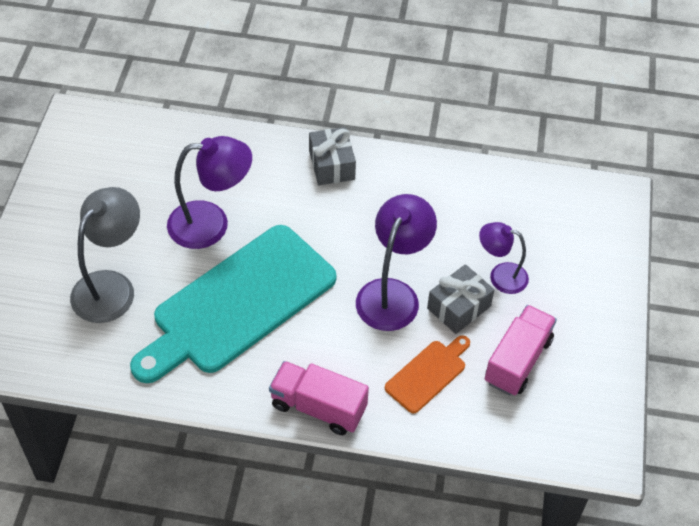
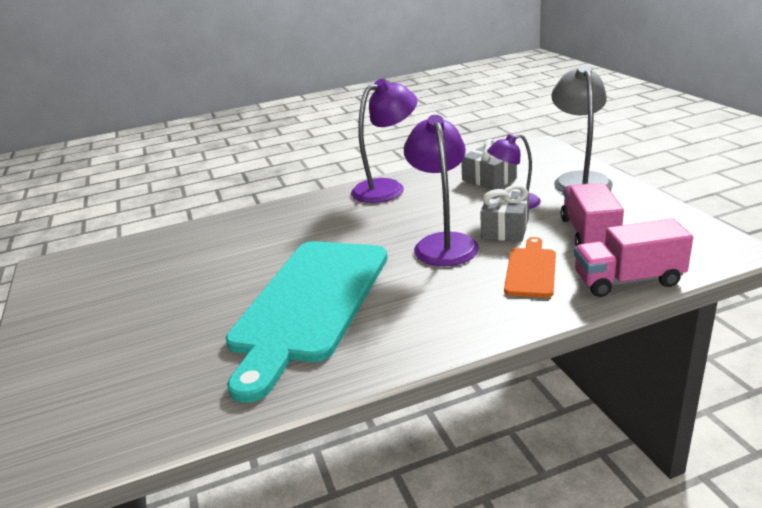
camera: 25 degrees left, 25 degrees down
grey lamp [70,187,140,323] -> grey lamp moved to [551,64,613,193]
purple lamp [167,136,252,249] -> purple lamp moved to [351,79,417,203]
pink truck [269,361,369,435] -> pink truck moved to [574,218,693,297]
grey gift [309,127,356,185] -> grey gift moved to [461,139,517,190]

